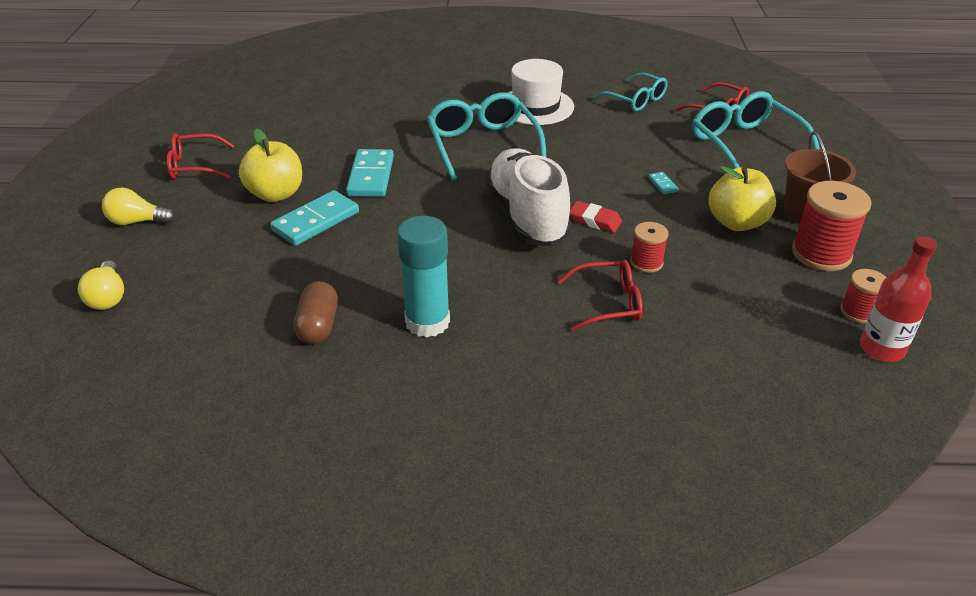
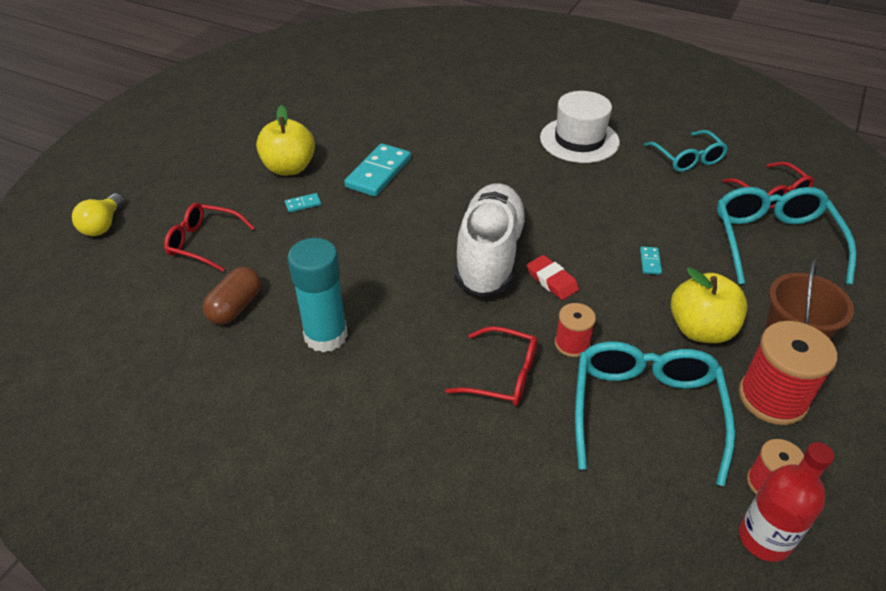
camera: 25 degrees right, 5 degrees up
yellow light bulb [102,188,175,225] -> none
red glasses [167,133,234,179] -> red glasses moved to [164,203,255,272]
turquoise domino [270,190,359,246] -> turquoise domino [285,193,321,212], size x0.44
turquoise glasses [427,92,546,180] -> turquoise glasses moved to [575,342,735,486]

